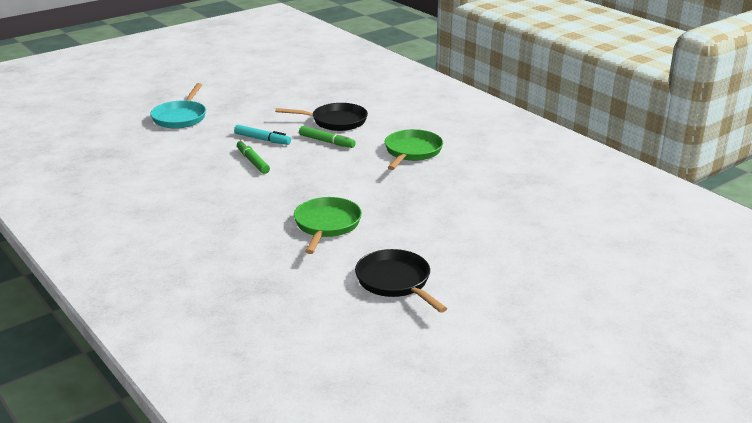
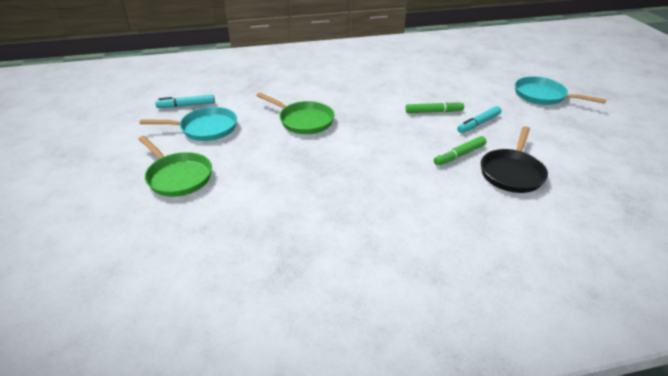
camera: 115 degrees right, 10 degrees up
black pan [355,249,447,313] -> turquoise pan [139,107,237,141]
green pan [385,129,443,170] -> green pan moved to [139,136,212,197]
none -> turquoise marker [155,95,215,108]

